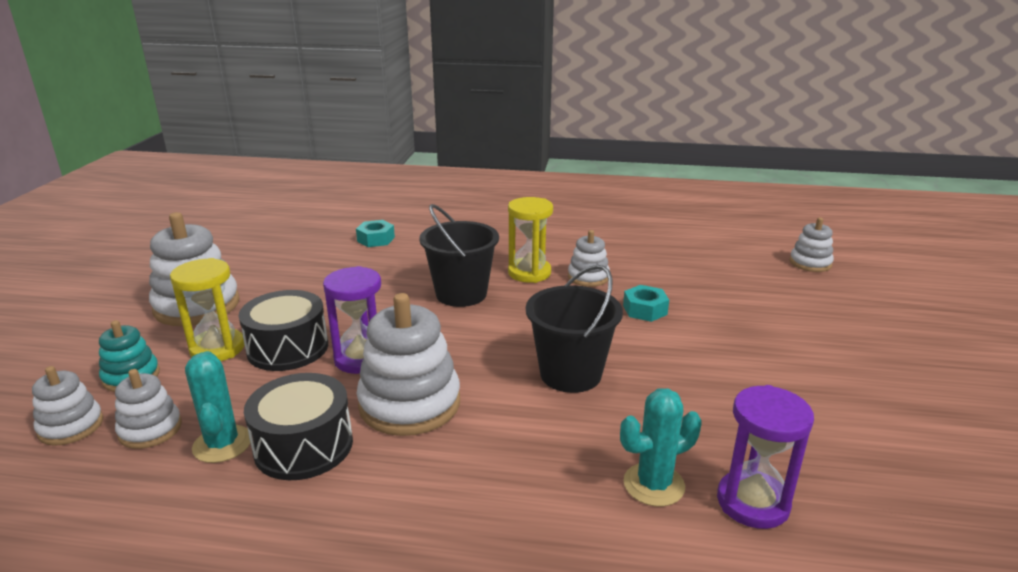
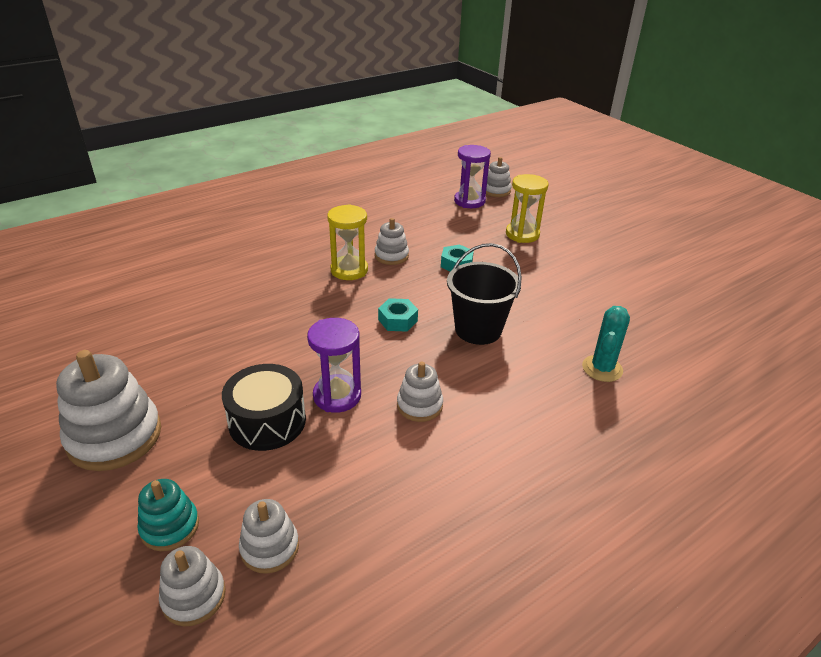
camera: 45 degrees left, 10 degrees up
yellow hourglass [170,258,244,361] -> yellow hourglass moved to [506,174,549,243]
turquoise cactus [185,351,250,463] -> none
black drum [244,373,353,480] -> none
turquoise nut [356,220,395,247] -> turquoise nut moved to [378,298,418,332]
white stacking toy [356,293,460,436] -> white stacking toy [397,362,443,422], size x0.55
black bucket [419,204,499,307] -> none
purple hourglass [717,385,814,529] -> purple hourglass moved to [454,145,491,208]

